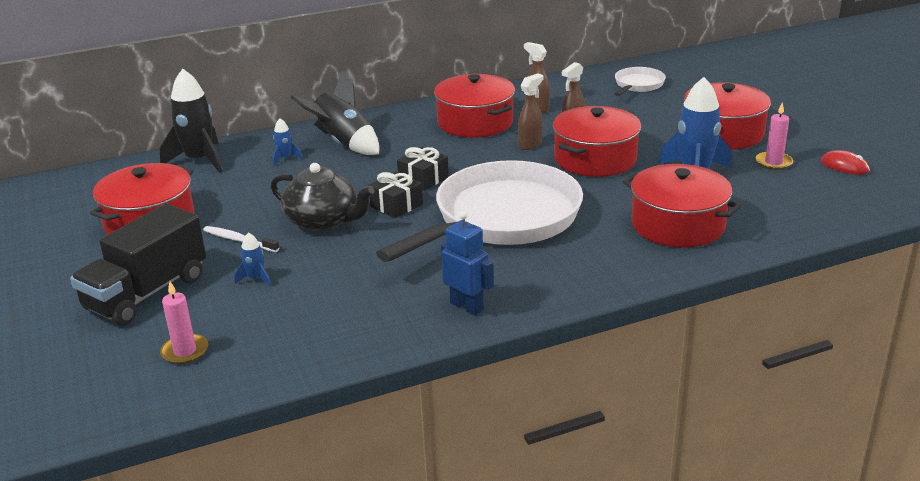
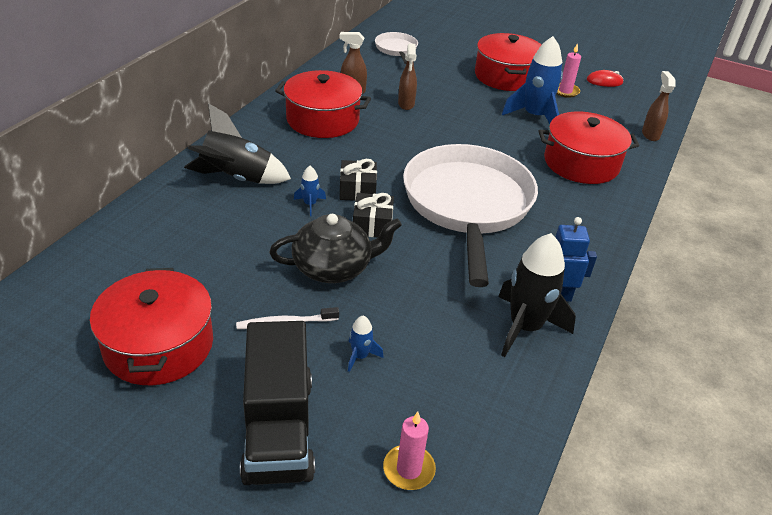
camera: 45 degrees left, 10 degrees up
black rocket [160,69,222,173] -> black rocket moved to [498,233,576,357]
blue rocket [273,118,303,166] -> blue rocket moved to [294,166,326,216]
brown spray bottle [518,73,543,150] -> brown spray bottle moved to [642,71,676,141]
red pot [553,106,641,177] -> none

